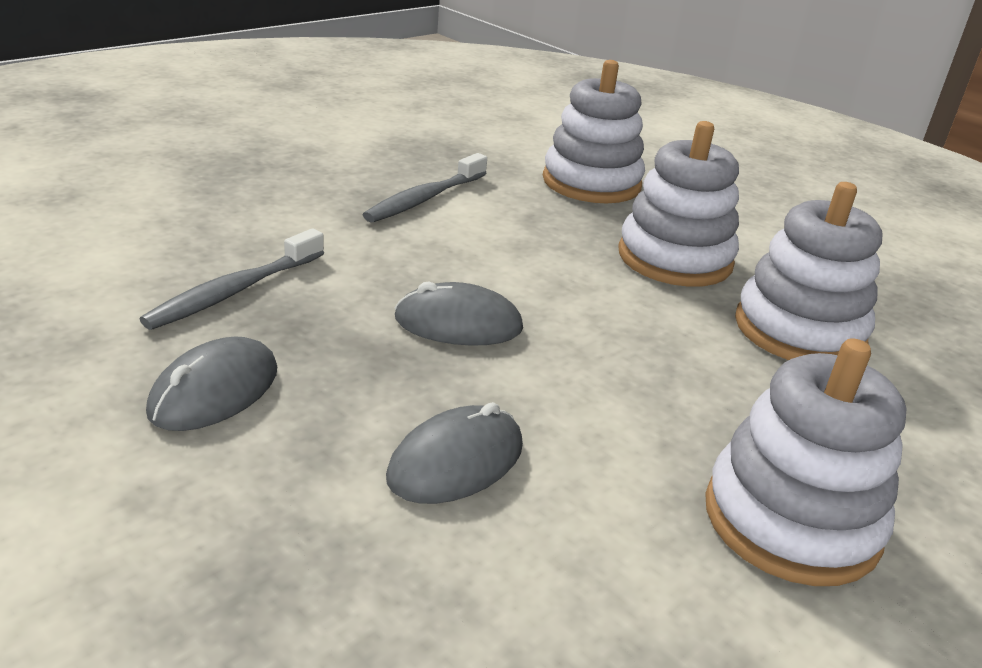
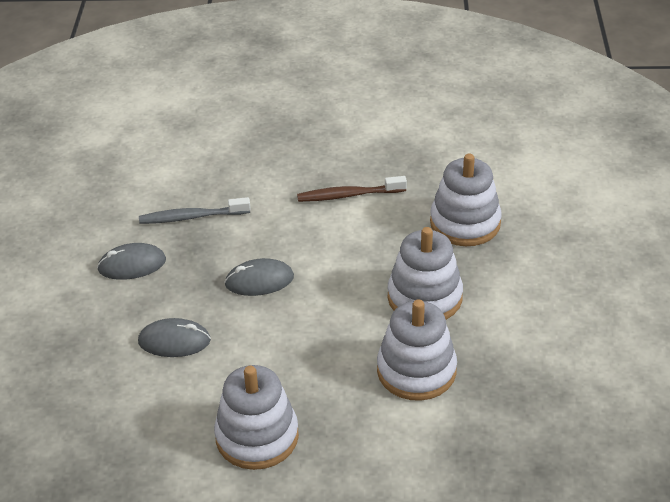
camera: 50 degrees right, 10 degrees up
grey toothbrush [363,153,487,223] -> brown toothbrush [297,176,407,202]
grey mouse [394,282,523,346] -> grey mouse turned 60 degrees counterclockwise [224,258,294,296]

